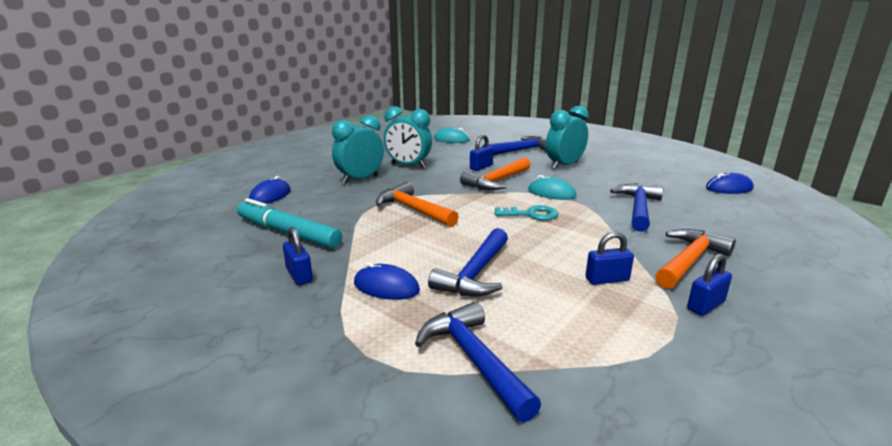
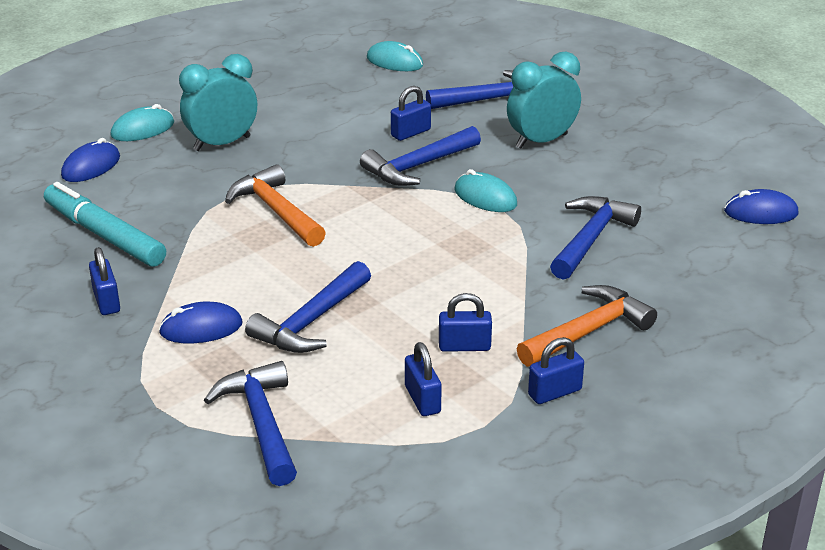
camera: 10 degrees right, 10 degrees up
blue mouse [354,262,420,300] -> blue mouse turned 45 degrees counterclockwise [159,302,243,343]
turquoise clock [384,106,432,168] -> none
orange hammer [460,157,530,190] -> blue hammer [360,126,481,186]
turquoise key [494,205,558,220] -> none
none -> turquoise mouse [110,104,174,141]
none -> blue padlock [405,342,442,416]

